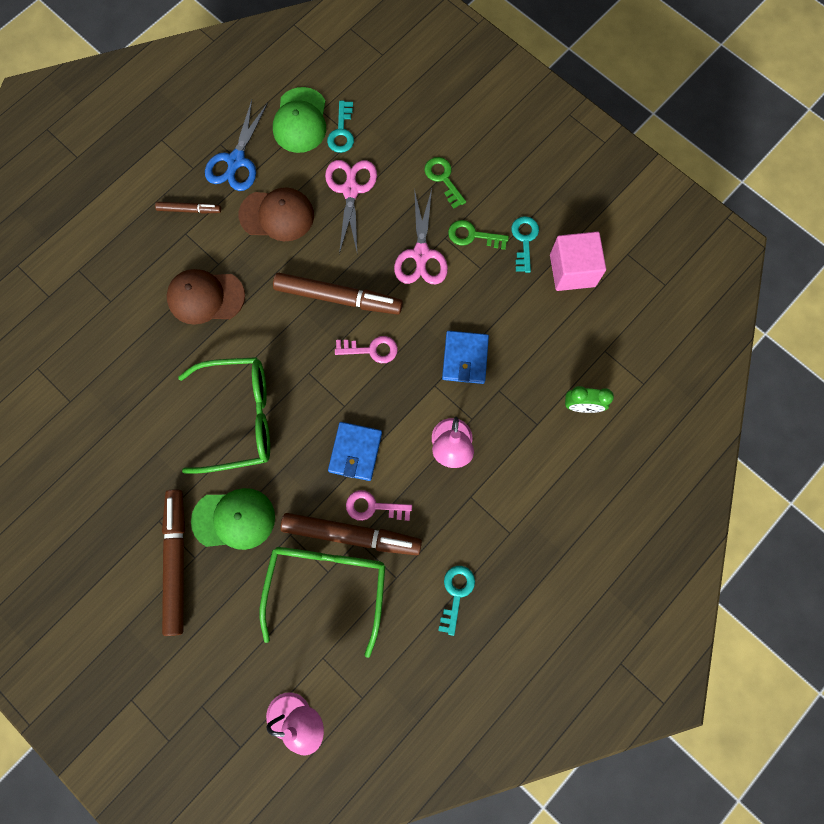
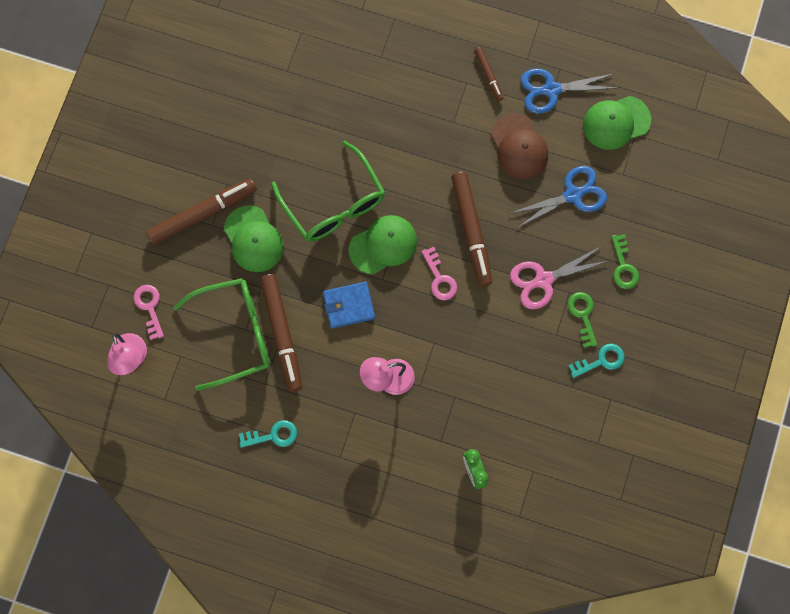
camera: 65 degrees right, 0 degrees up
brown cap [167,269,245,325] -> none
pink scissors [325,160,377,254] -> blue scissors [511,166,607,228]
turquoise key [327,101,354,153] -> none
pink key [346,490,412,521] -> pink key moved to [134,285,164,340]
green key [424,157,466,208] -> green key turned 135 degrees clockwise [611,234,639,289]
blue wallet [442,331,489,384] -> none
pink cube [550,231,606,291] -> none
none -> green cap [349,215,417,274]

